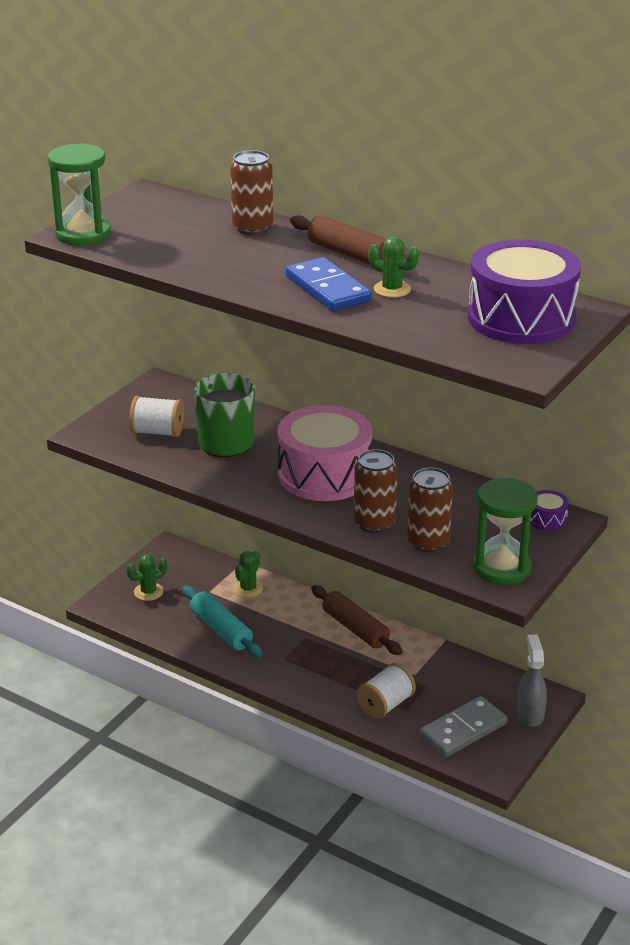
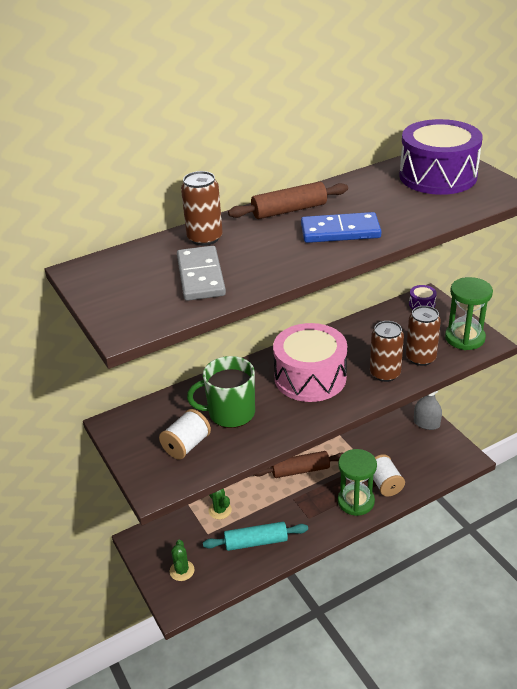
camera: 60 degrees left, 5 degrees up
green hourglass [48,143,111,246] -> green hourglass moved to [338,449,377,516]
green cactus [368,236,419,298] -> none
grey domino [419,696,507,757] -> grey domino moved to [177,246,226,301]

